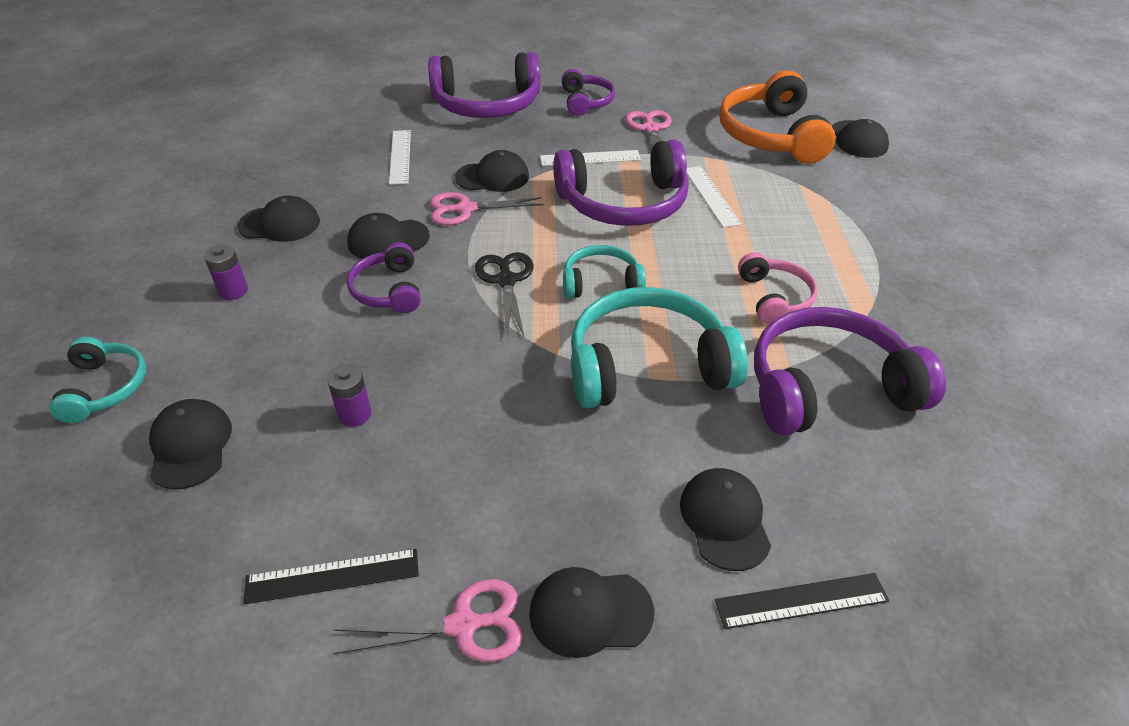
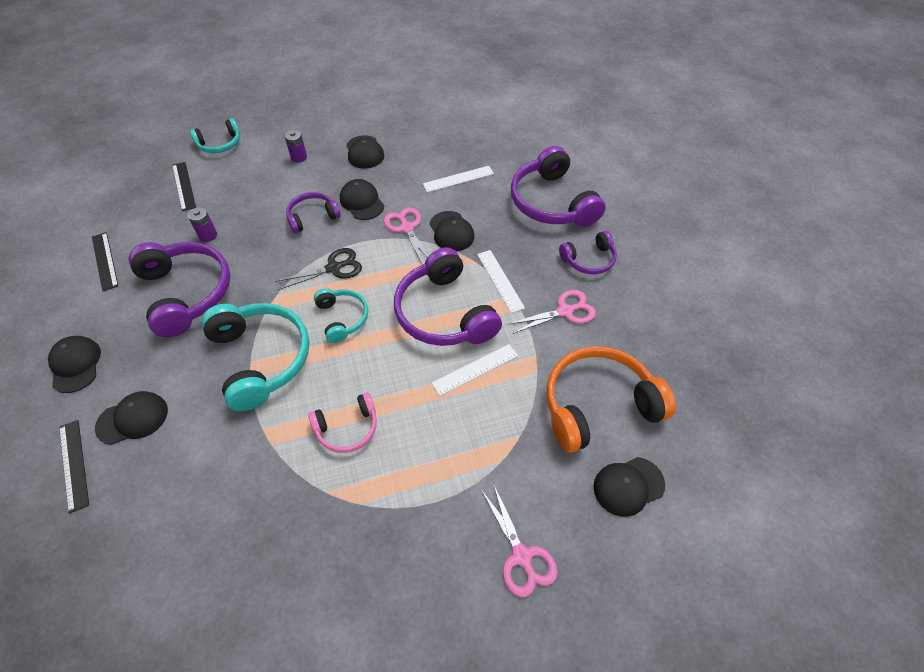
camera: 75 degrees right, 10 degrees up
black cap [149,399,232,490] -> black ruler [172,162,196,211]
pink scissors [333,579,523,662] -> pink scissors moved to [482,483,558,597]
purple headphones [754,307,946,435] -> purple headphones moved to [129,242,231,337]

